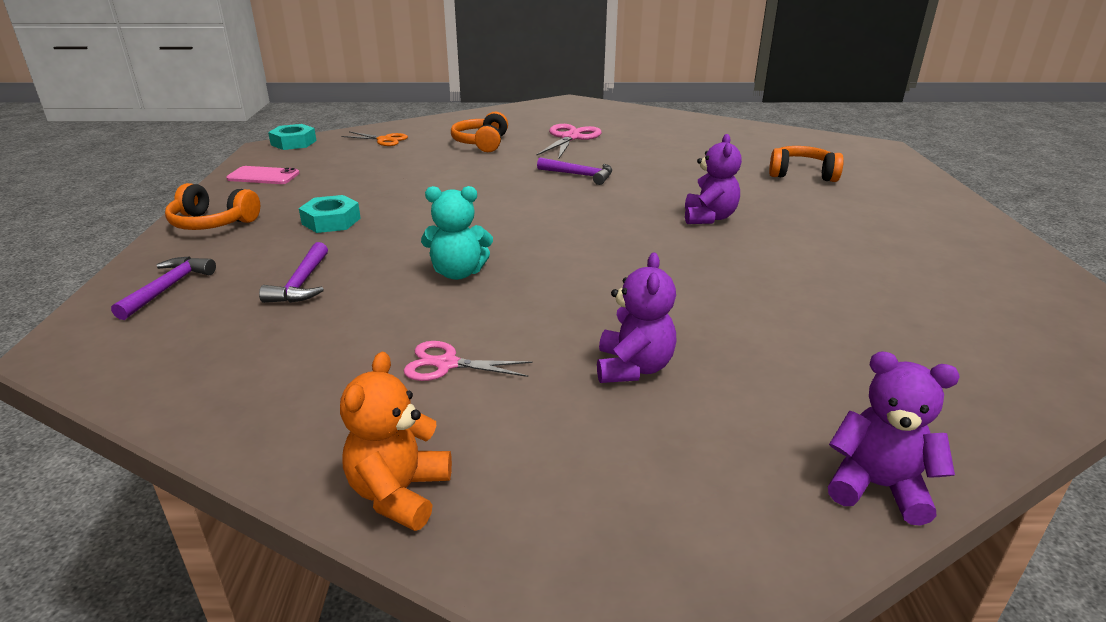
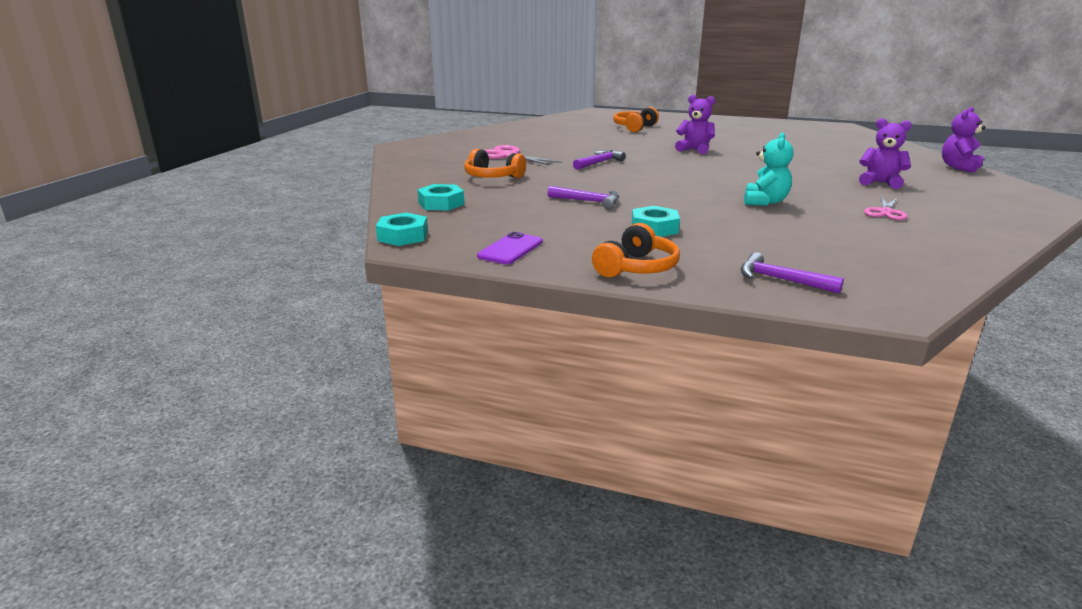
camera: 70 degrees left, 5 degrees down
pink phone [226,166,300,184] -> purple phone [477,232,543,264]
purple hammer [259,242,328,303] -> purple hammer moved to [548,186,619,209]
orange teddy bear [340,352,452,531] -> none
orange scissors [342,131,408,146] -> turquoise nut [417,184,464,211]

